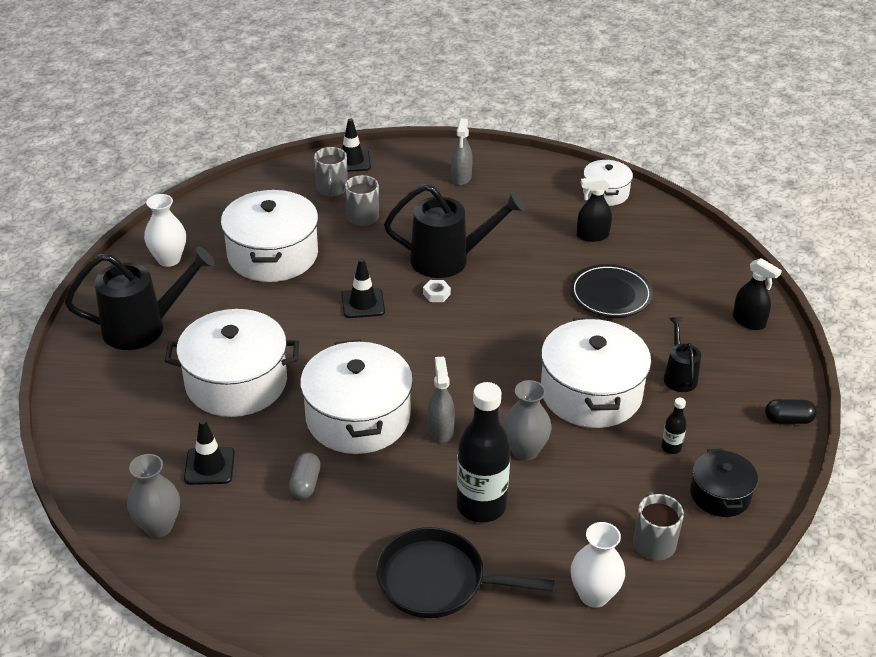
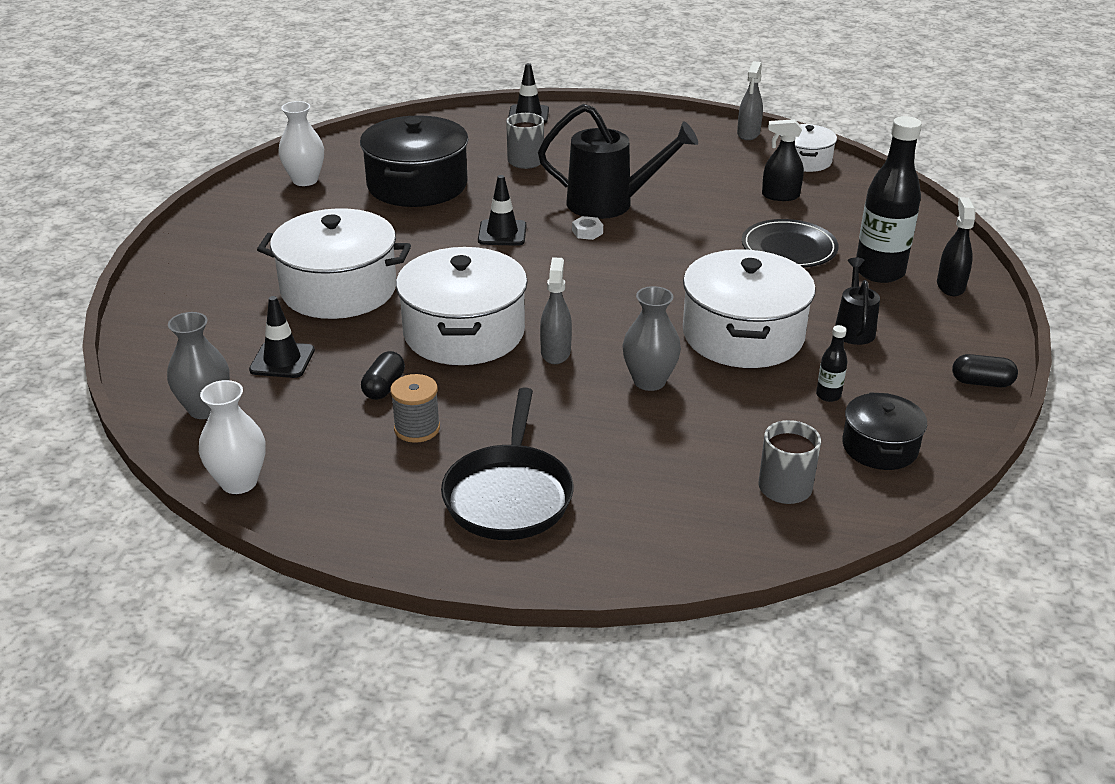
camera: 10 degrees right, 5 degrees down
black watering can [65,246,215,350] -> none
white pot [221,190,318,282] -> black pot [360,115,468,207]
grey capsule [289,453,321,499] -> black capsule [361,351,405,400]
grey mug [314,147,348,196] -> none
black pan [376,527,554,618] -> black pan turned 105 degrees counterclockwise [441,387,573,540]
grey spray bottle [451,118,473,185] -> grey spray bottle moved to [737,61,763,140]
black bottle [457,382,511,523] -> black bottle moved to [856,116,922,283]
white vase [571,522,625,608] -> white vase moved to [199,380,266,494]
black spray bottle [733,258,782,330] -> black spray bottle turned 135 degrees counterclockwise [937,197,975,296]
none -> grey spool [390,374,440,443]

